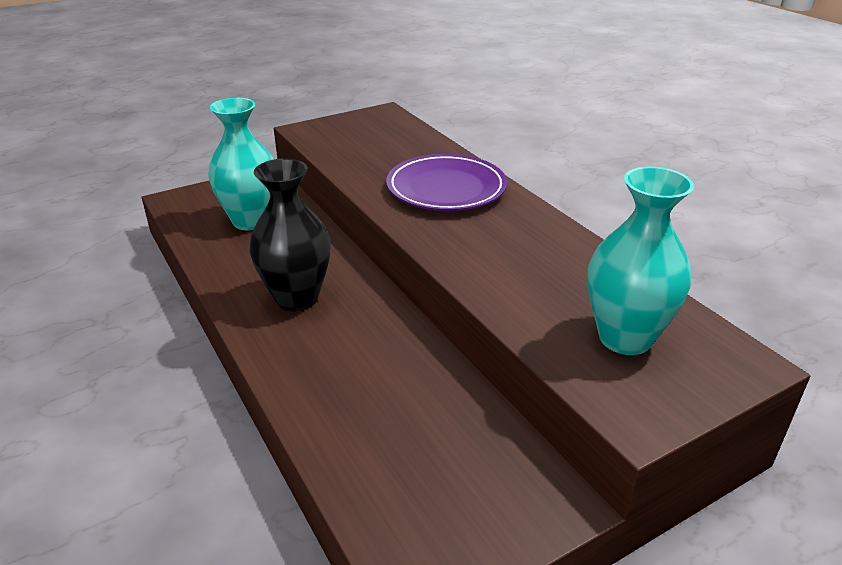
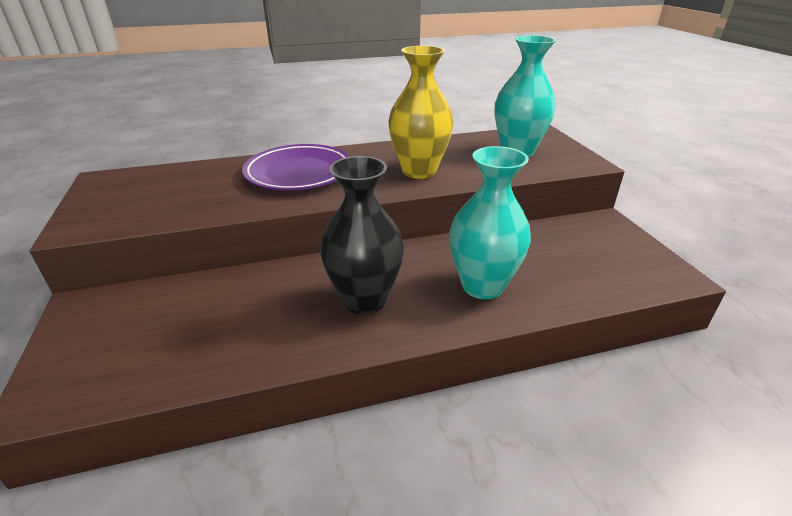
camera: 75 degrees left, 0 degrees up
turquoise vase [209,98,274,230] -> turquoise vase moved to [450,146,531,299]
none -> yellow vase [389,46,454,179]

